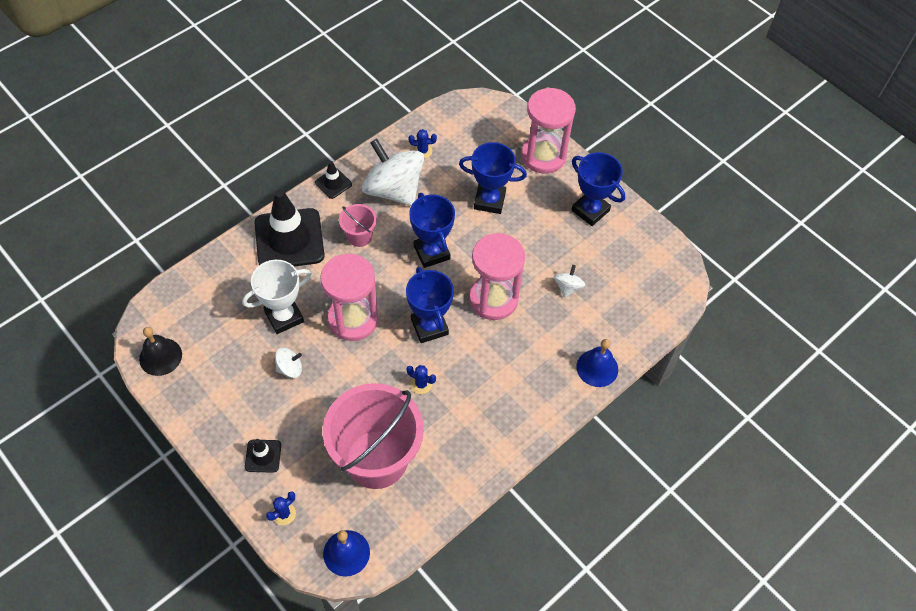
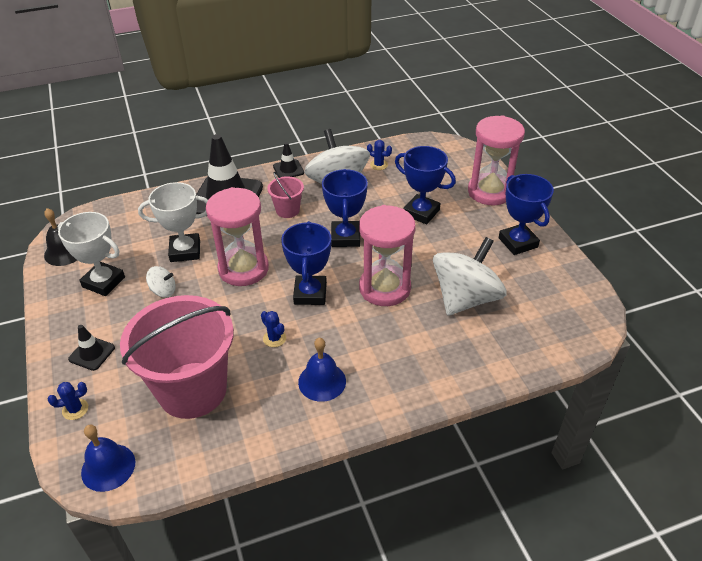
camera: 25 degrees right, 15 degrees down
white spinning top [554,265,585,298] -> white spinning top [433,237,507,316], size x2.31
blue bell [577,339,618,387] -> blue bell moved to [298,338,346,402]
none -> white trophy [58,212,125,296]

